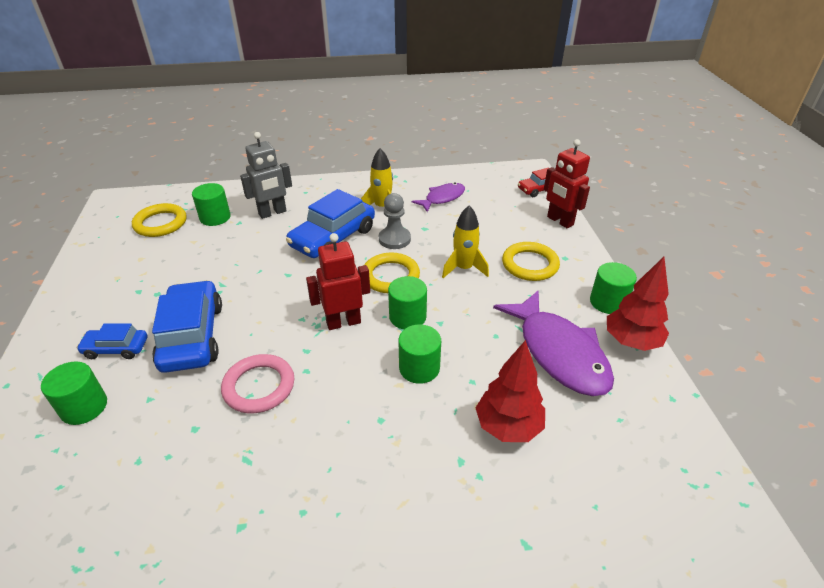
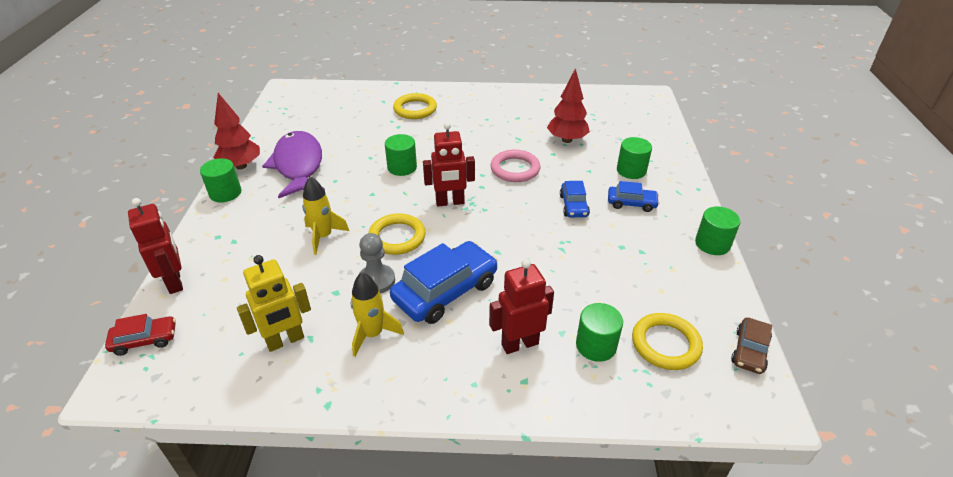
camera: 170 degrees left, 0 degrees up
blue car [152,280,222,373] -> blue car [560,181,590,217], size x0.53
grey robot [240,132,292,219] -> red robot [489,259,554,354]
green cylinder [388,276,427,329] -> green cylinder moved to [695,206,740,255]
purple fish [412,183,465,212] -> yellow robot [237,255,311,352]
red tree [476,340,545,442] -> red tree moved to [547,68,590,143]
yellow ring [502,242,560,281] -> yellow ring moved to [393,93,437,119]
none -> brown car [731,317,772,374]

